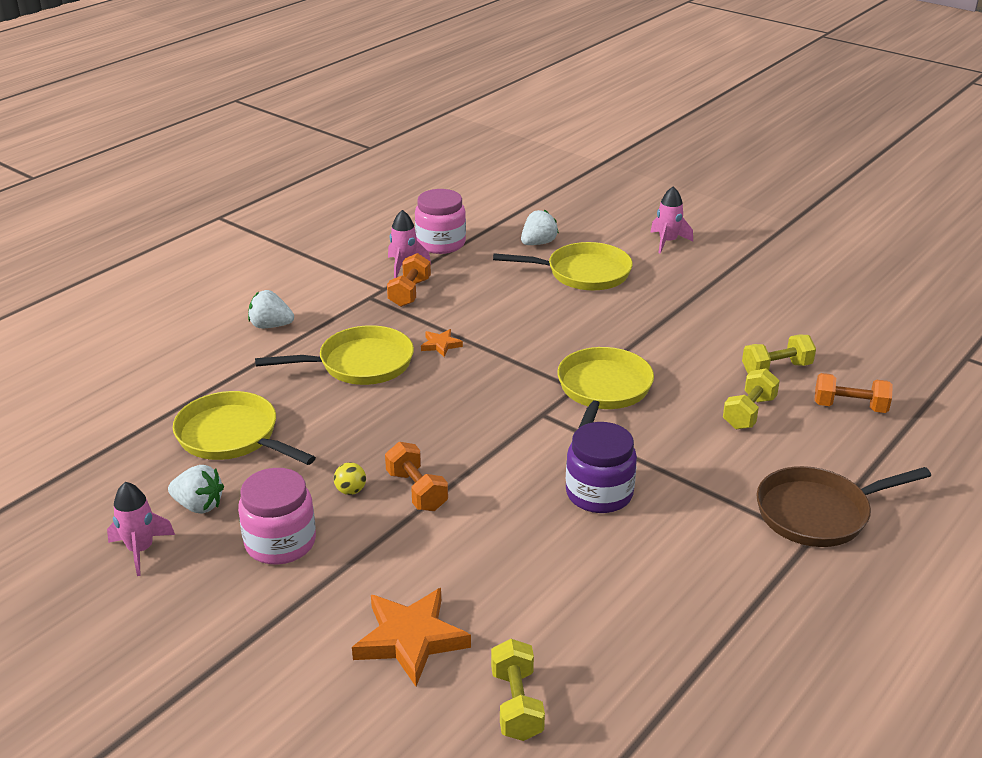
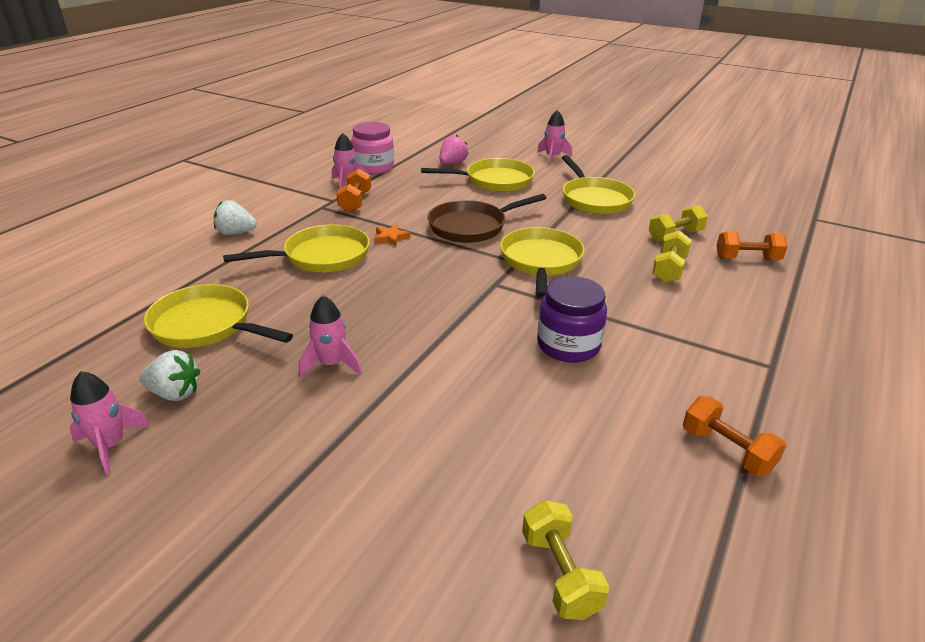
camera: 10 degrees left, 0 degrees up
pink jar [238,468,316,565] -> none
yellow ball [334,462,366,495] -> pink rocket [299,295,362,377]
orange star [352,588,471,686] -> none
orange dumbbell [385,442,448,511] -> orange dumbbell moved to [683,396,786,476]
white strawberry [521,210,559,245] -> pink strawberry [440,135,469,164]
brown pan [756,466,931,547] -> brown pan moved to [428,194,546,243]
none -> yellow pan [562,155,635,214]

